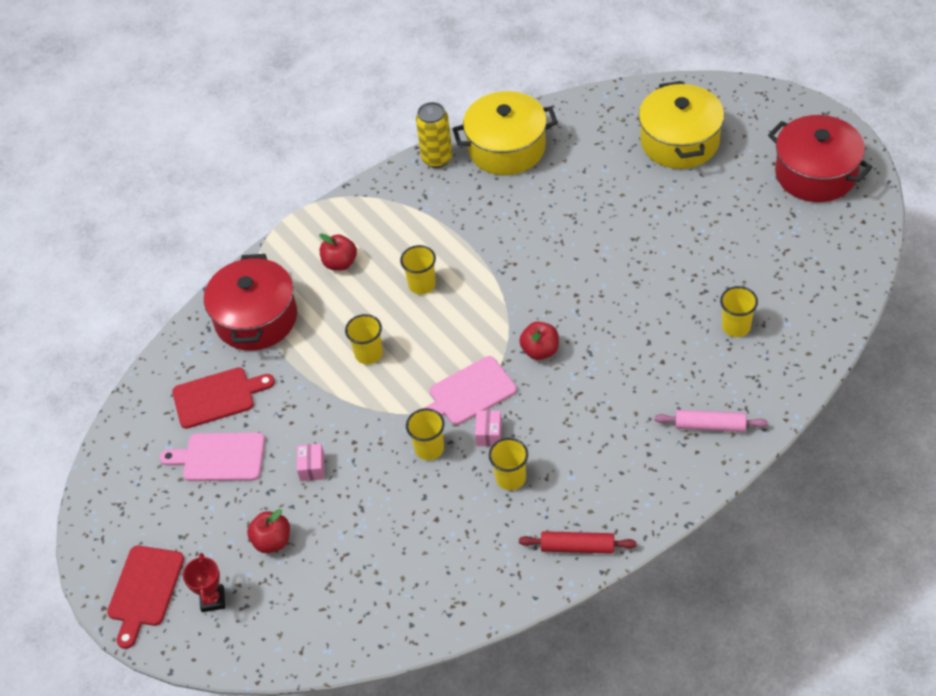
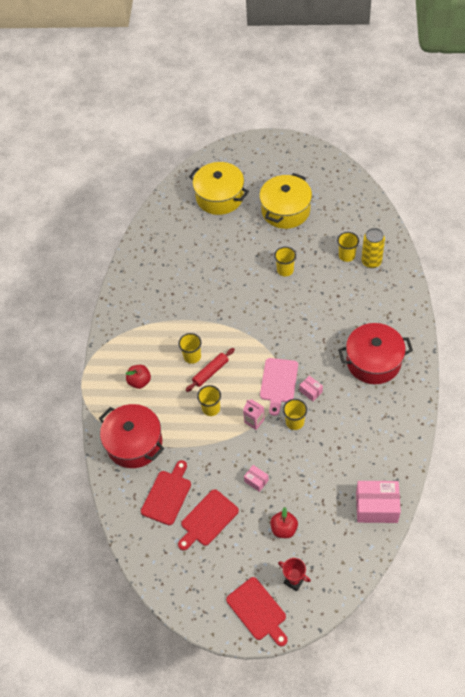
camera: 50 degrees left, 5 degrees up
pink cutting board [160,433,265,481] -> red cutting board [178,489,239,550]
yellow can [416,102,453,168] -> yellow can moved to [361,228,385,268]
yellow pot [453,91,558,175] -> yellow pot moved to [259,173,312,229]
yellow cup [489,438,528,490] -> yellow cup moved to [274,247,296,276]
red apple [519,322,559,360] -> none
red rolling pin [519,531,637,554] -> red rolling pin moved to [186,348,235,392]
pink rolling pin [654,410,768,432] -> none
red pot [768,115,872,202] -> red pot moved to [338,323,413,384]
none -> pink carton [243,399,265,430]
none -> pink box [356,481,401,523]

